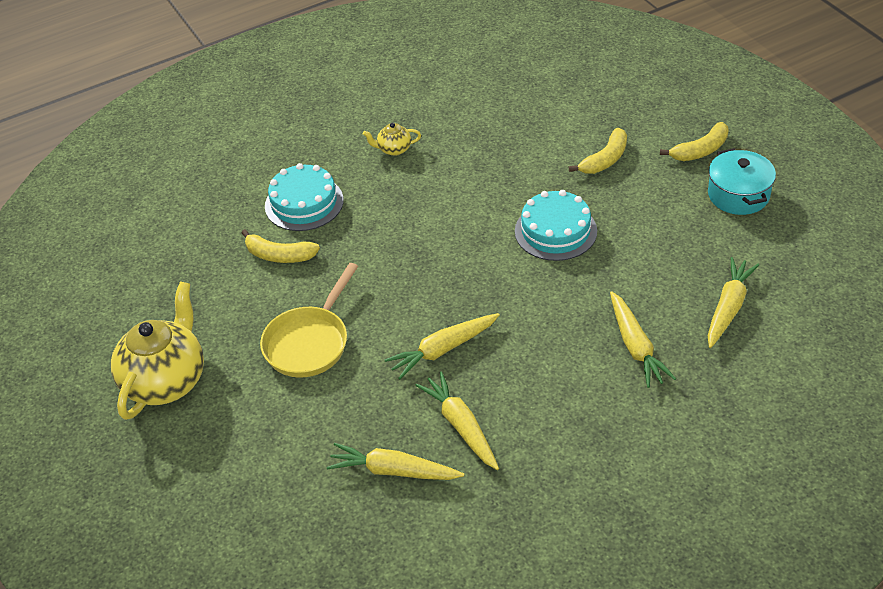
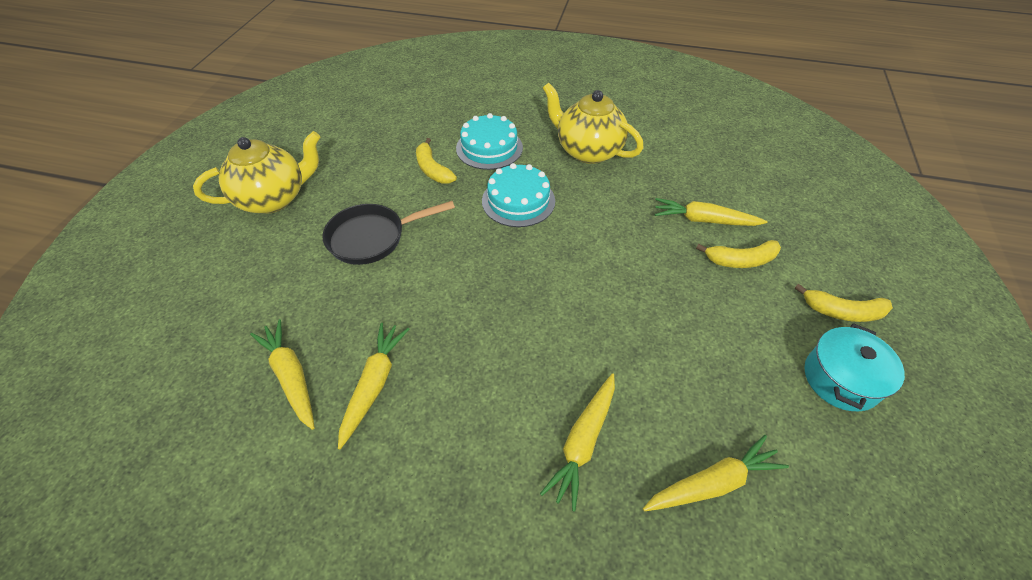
camera: 40 degrees right, 5 degrees up
yellow pan [260,263,358,378] -> black pan [322,201,455,265]
yellow teapot [363,123,421,156] -> yellow teapot [543,83,643,164], size x2.23
yellow carrot [384,313,500,379] -> yellow carrot moved to [655,198,768,226]
turquoise cake [515,190,597,261] -> turquoise cake moved to [482,163,555,227]

